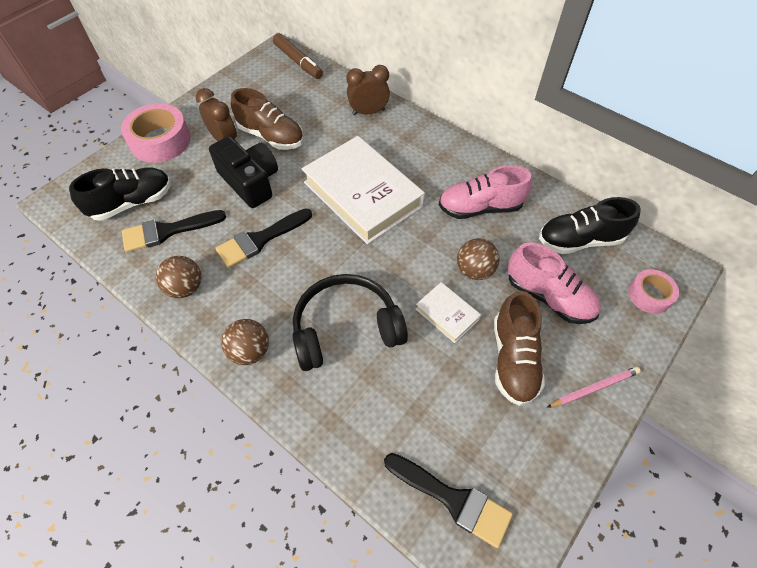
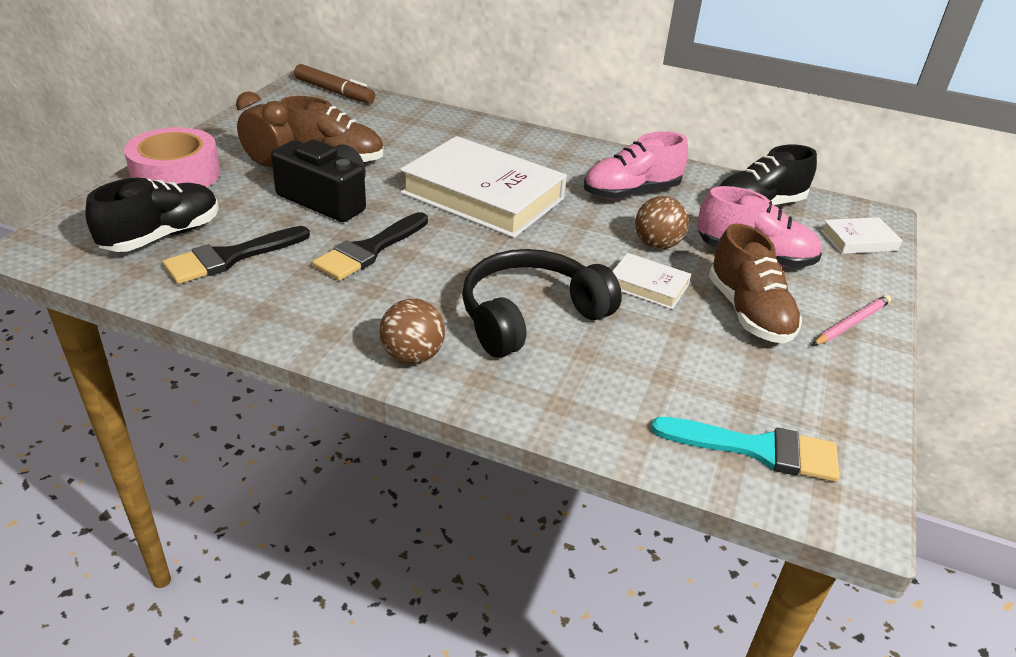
camera: 20 degrees left, 20 degrees down
brown ball [156,256,201,298] -> none
brown clock [346,65,390,115] -> none
black brush [384,453,513,548] -> turquoise brush [651,417,840,482]
pink tape [628,269,679,314] -> white book [821,217,902,254]

